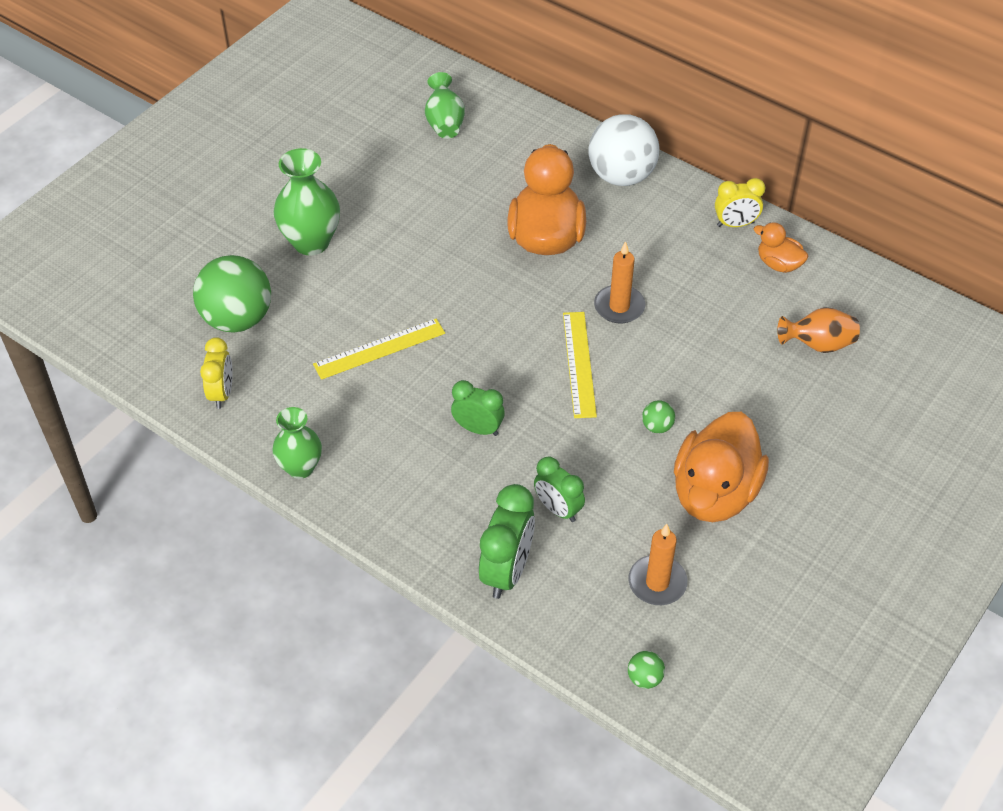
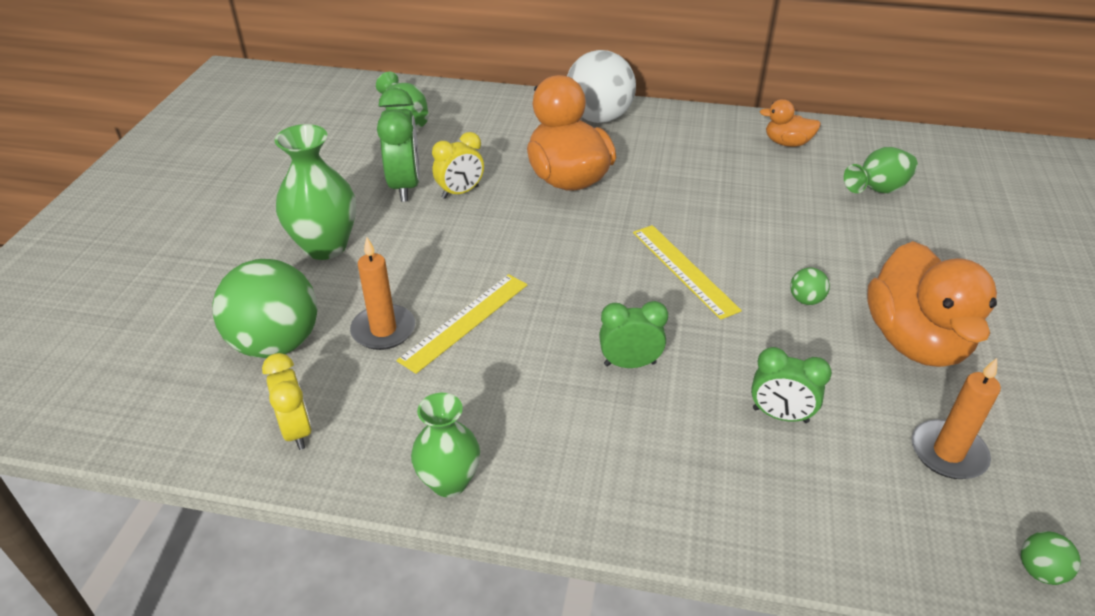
camera: 25 degrees left, 10 degrees down
green clock [479,484,535,599] -> green clock moved to [377,88,420,202]
orange candle [594,241,645,324] -> orange candle moved to [350,237,415,350]
yellow clock [715,178,765,227] -> yellow clock moved to [432,132,484,199]
orange vase [777,307,860,353] -> green vase [844,147,918,193]

